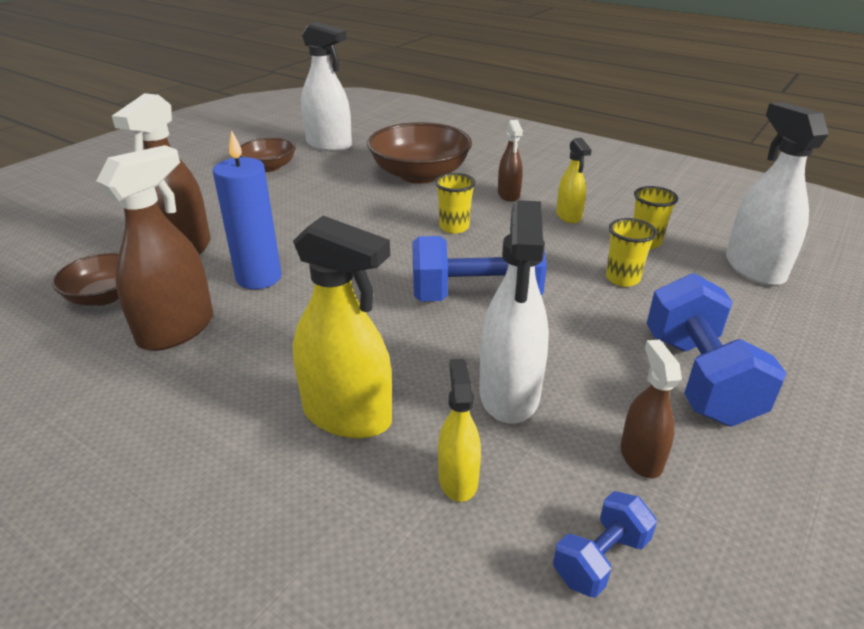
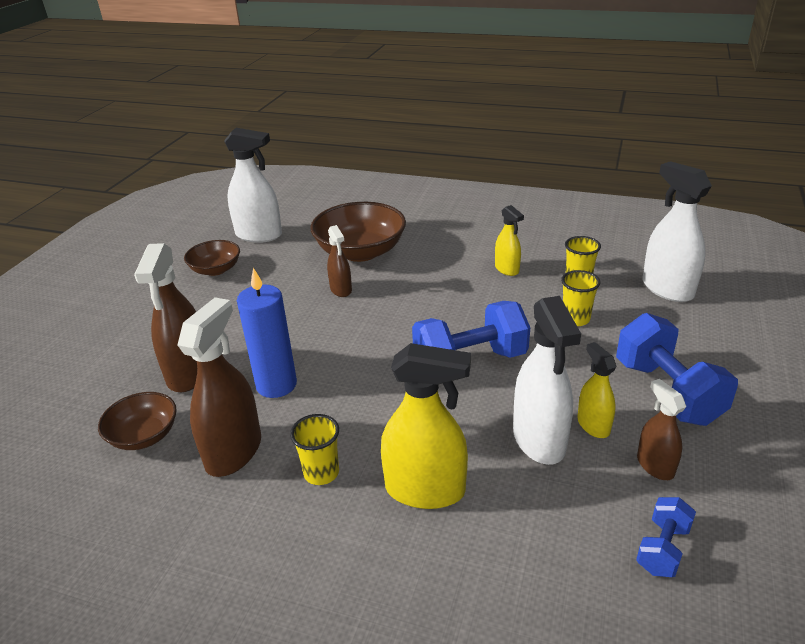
camera: 15 degrees left, 0 degrees up
yellow cup [435,173,476,234] -> yellow cup moved to [290,414,339,485]
yellow spray bottle [438,359,481,502] -> yellow spray bottle moved to [578,342,616,438]
brown spray bottle [498,120,523,202] -> brown spray bottle moved to [327,225,352,297]

